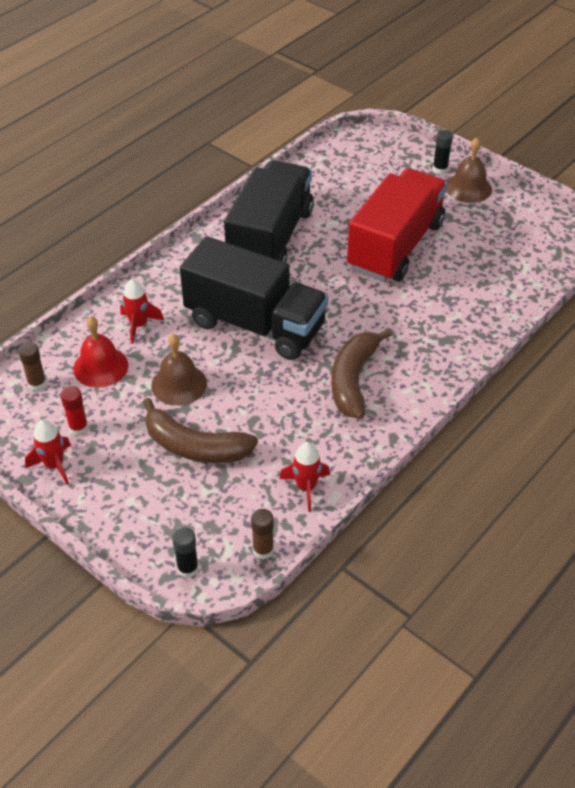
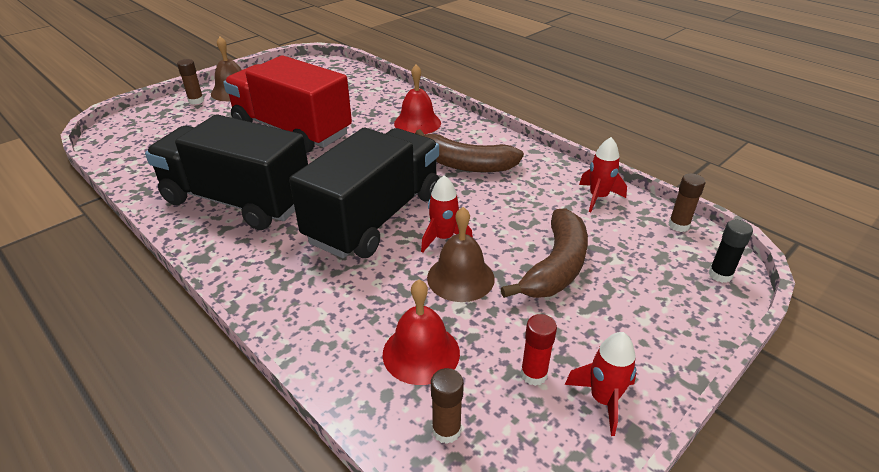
camera: 85 degrees left, 10 degrees down
red rocket [120,279,164,344] -> red rocket moved to [421,175,473,253]
black glue stick [433,130,453,174] -> brown glue stick [177,59,204,105]
none -> red bell [394,64,441,134]

